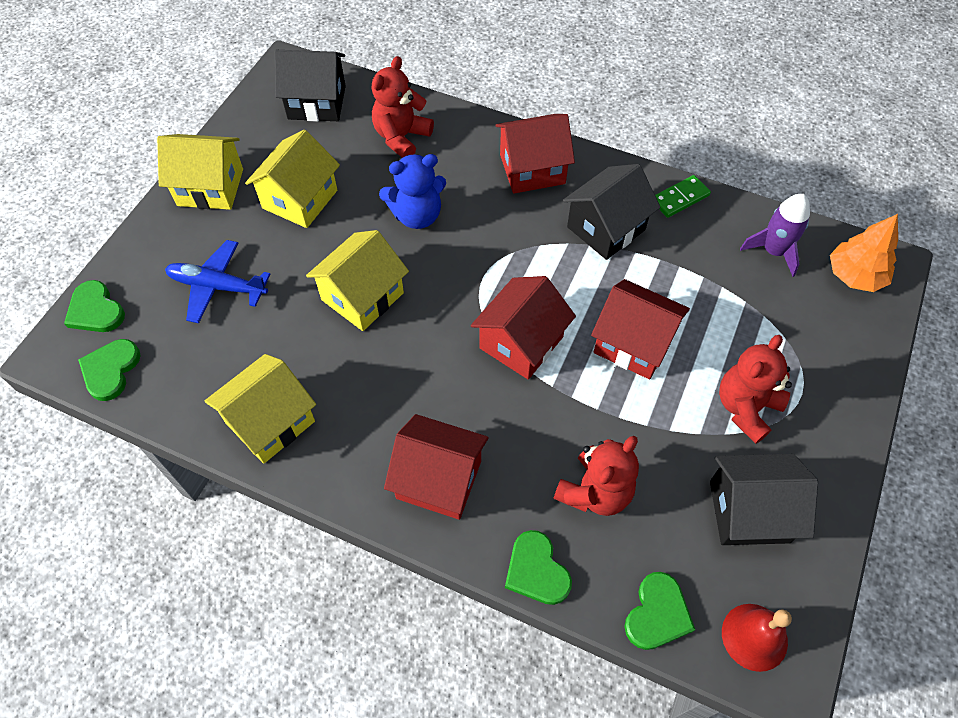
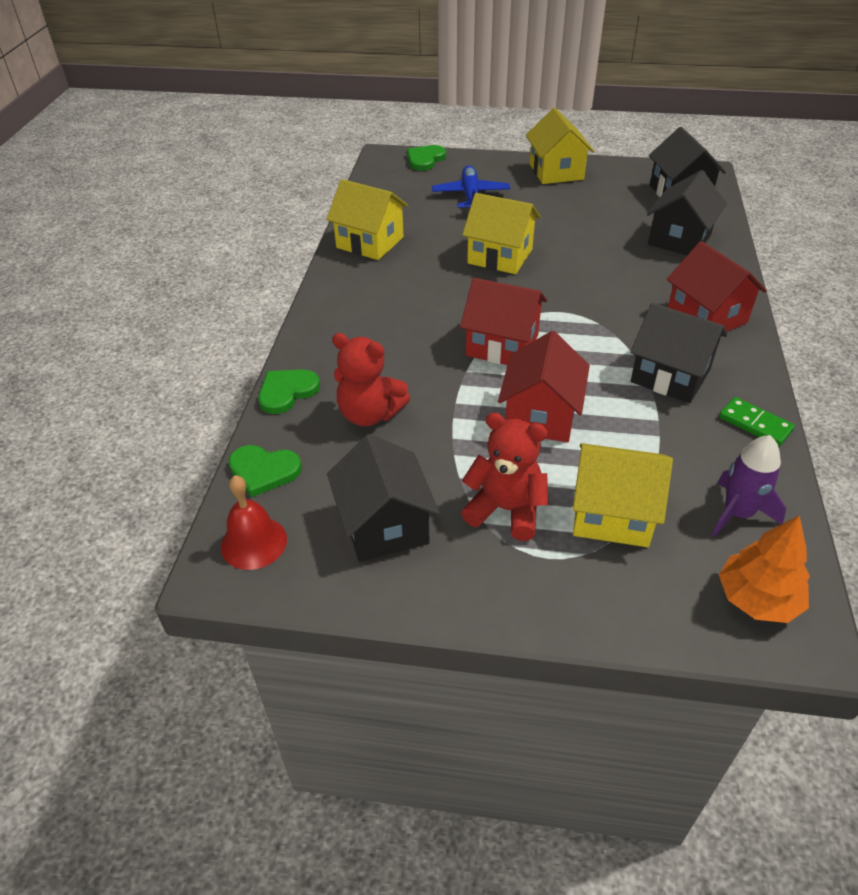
camera: 75 degrees right, 15 degrees down
green heart [78,339,141,401] -> none
yellow house [245,130,340,228] -> yellow house moved to [573,443,673,547]
red teddy bear [372,56,434,158] -> black house [647,170,727,255]
blue teddy bear [379,154,446,229] -> none
red house [384,414,488,520] -> none

